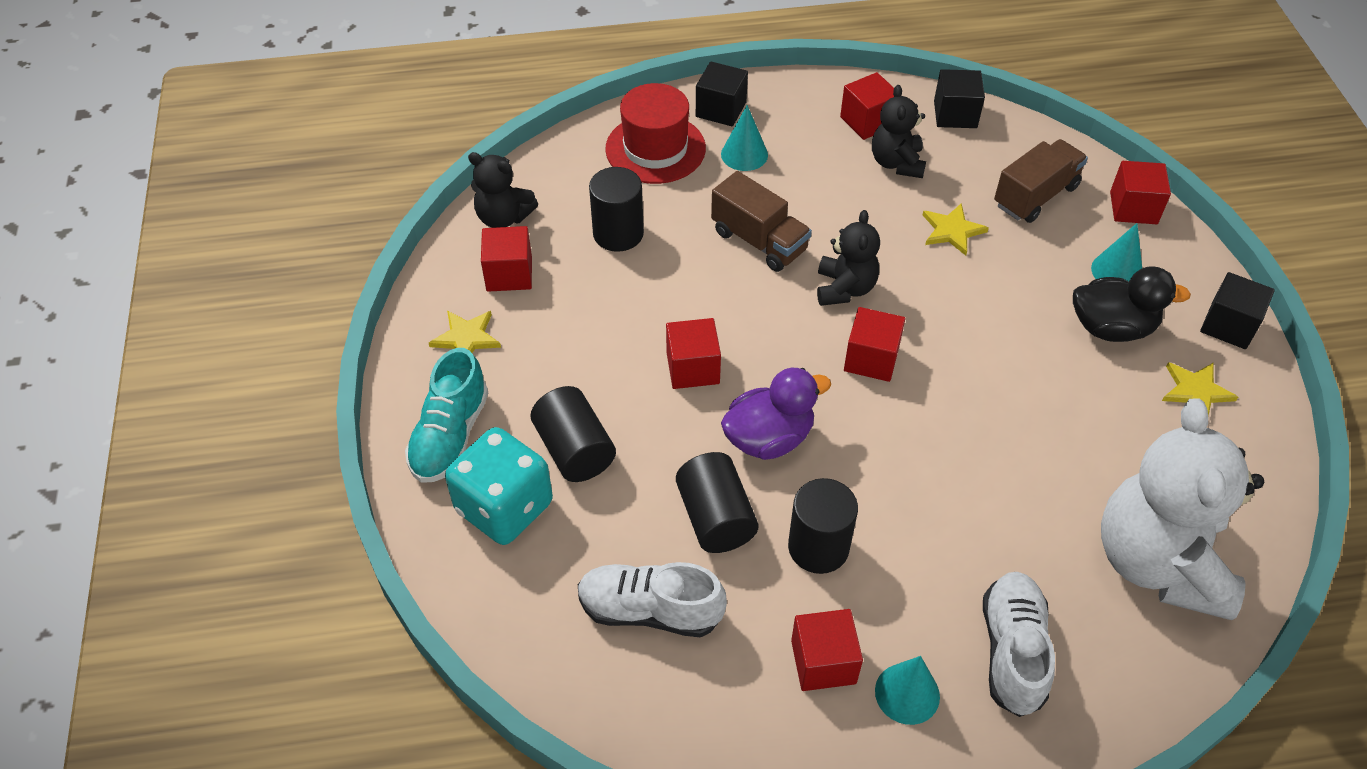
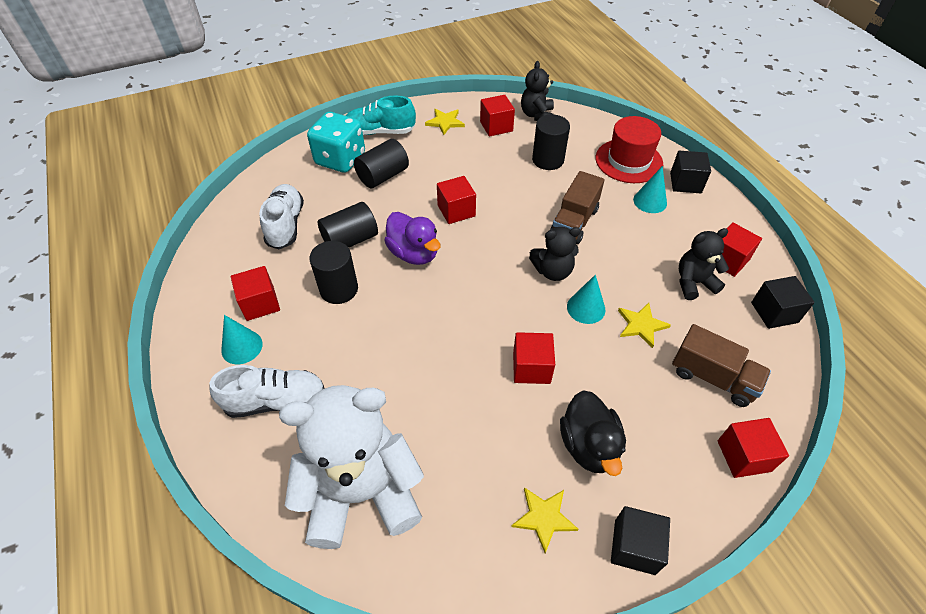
camera: 75 degrees right, 0 degrees up
red cube [844,307,905,382] -> red cube moved to [513,332,555,384]
turquoise cone [1091,223,1142,281] -> turquoise cone moved to [567,275,606,324]

